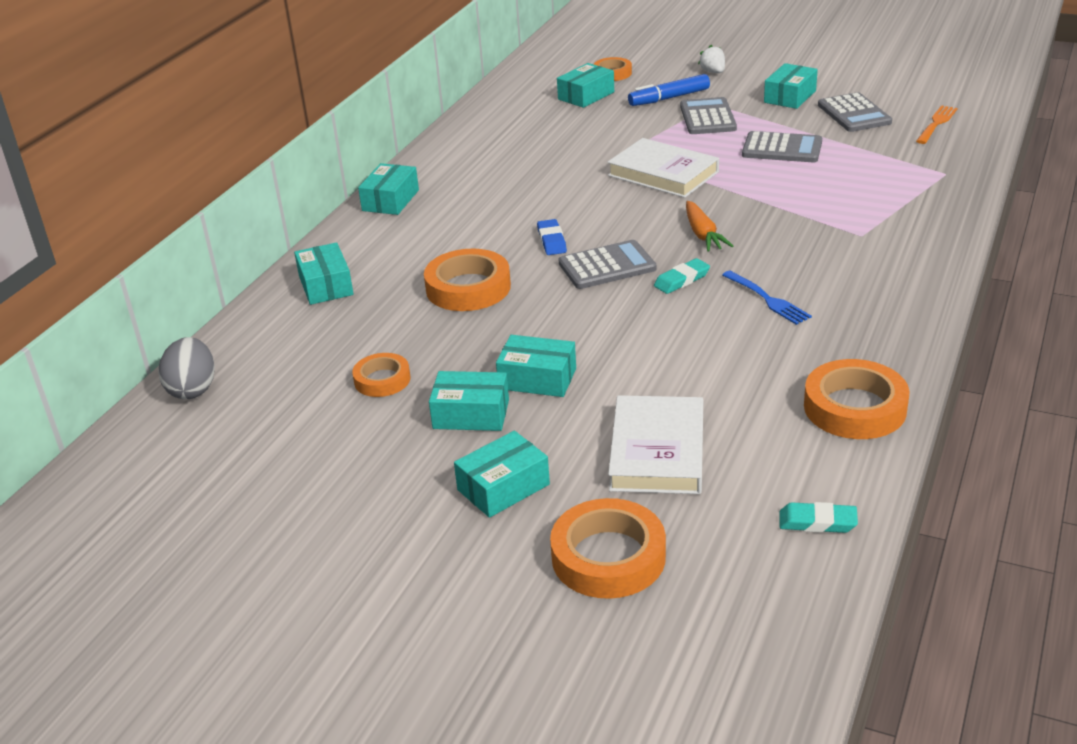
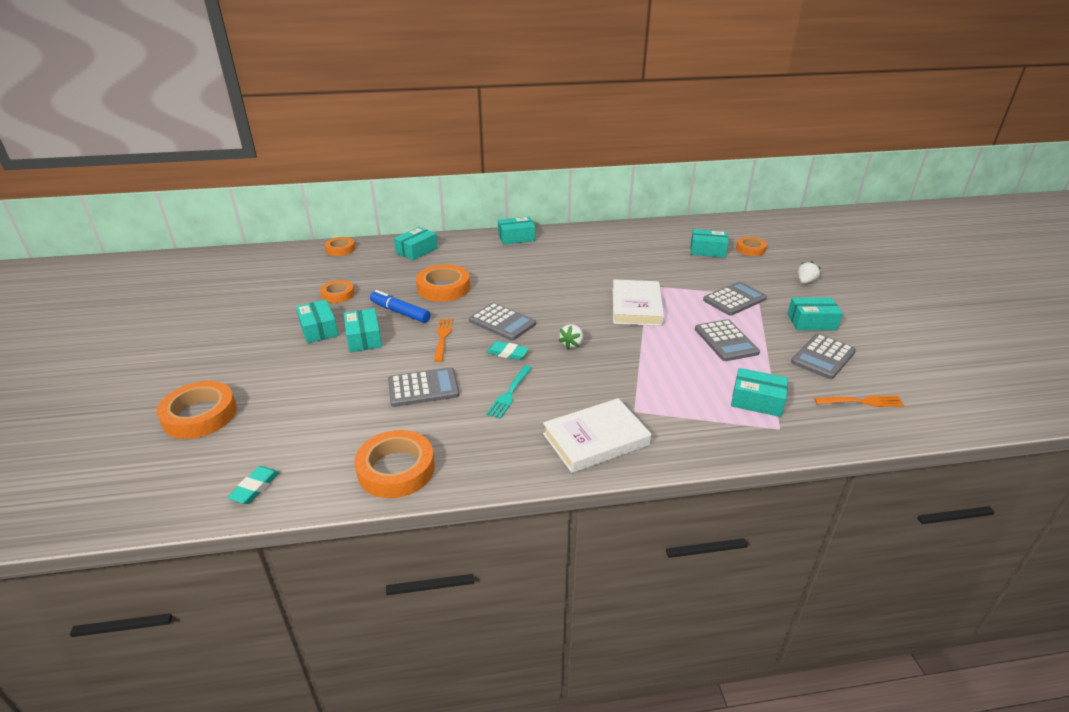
camera: 55 degrees right, 0 degrees up
grey egg [158,337,215,399] -> none
turquoise box [454,431,550,518] -> turquoise box moved to [731,368,788,417]
blue eraser [537,219,567,255] -> none
white book [608,395,703,494] -> white book moved to [543,398,651,473]
blue marker [628,74,710,106] -> blue marker moved to [370,290,431,323]
orange carrot [686,201,733,252] -> white strawberry [558,324,583,349]
blue fork [722,271,812,325] -> turquoise fork [486,365,532,419]
turquoise eraser [779,502,858,533] -> turquoise eraser turned 45 degrees clockwise [227,466,280,504]
none -> orange tape [325,237,355,256]
none -> grey calculator [388,367,459,407]
none -> orange fork [434,319,453,362]

